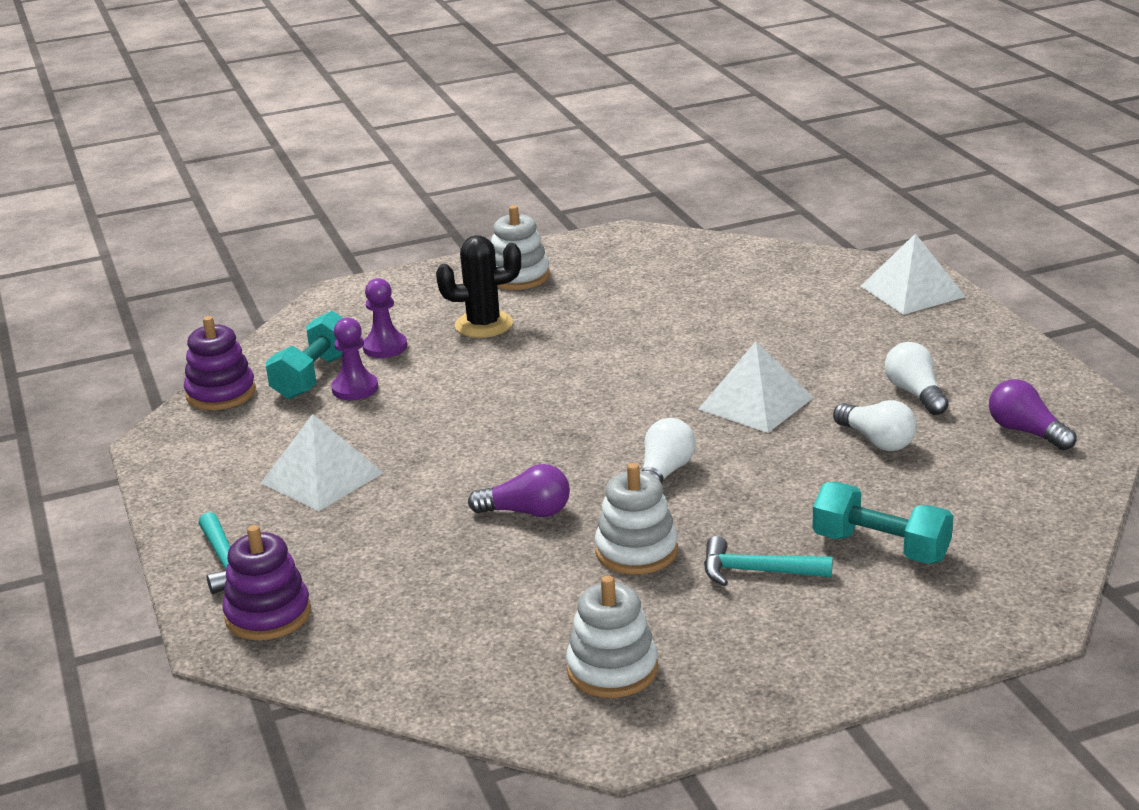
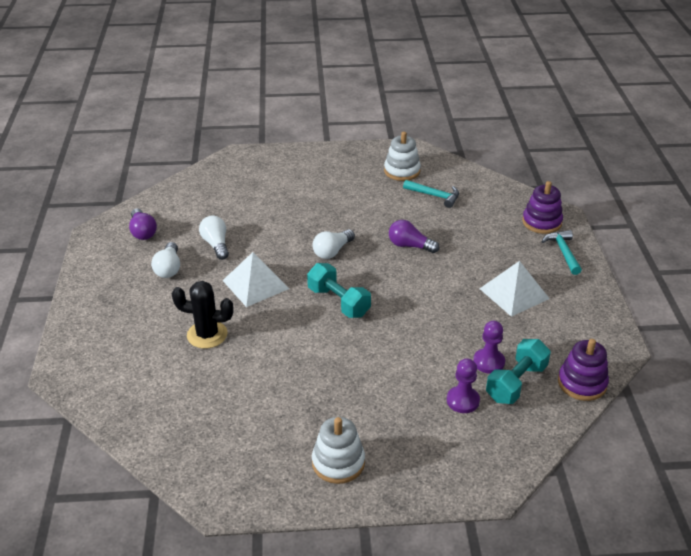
camera: 165 degrees left, 10 degrees up
black cactus [436,235,521,338] -> black cactus moved to [172,281,234,349]
white stacking toy [595,463,678,574] -> none
turquoise hammer [704,536,832,586] -> turquoise hammer moved to [403,180,459,208]
turquoise dumbbell [812,482,953,564] -> turquoise dumbbell moved to [307,263,371,318]
white pyramid [861,233,966,315] -> none

